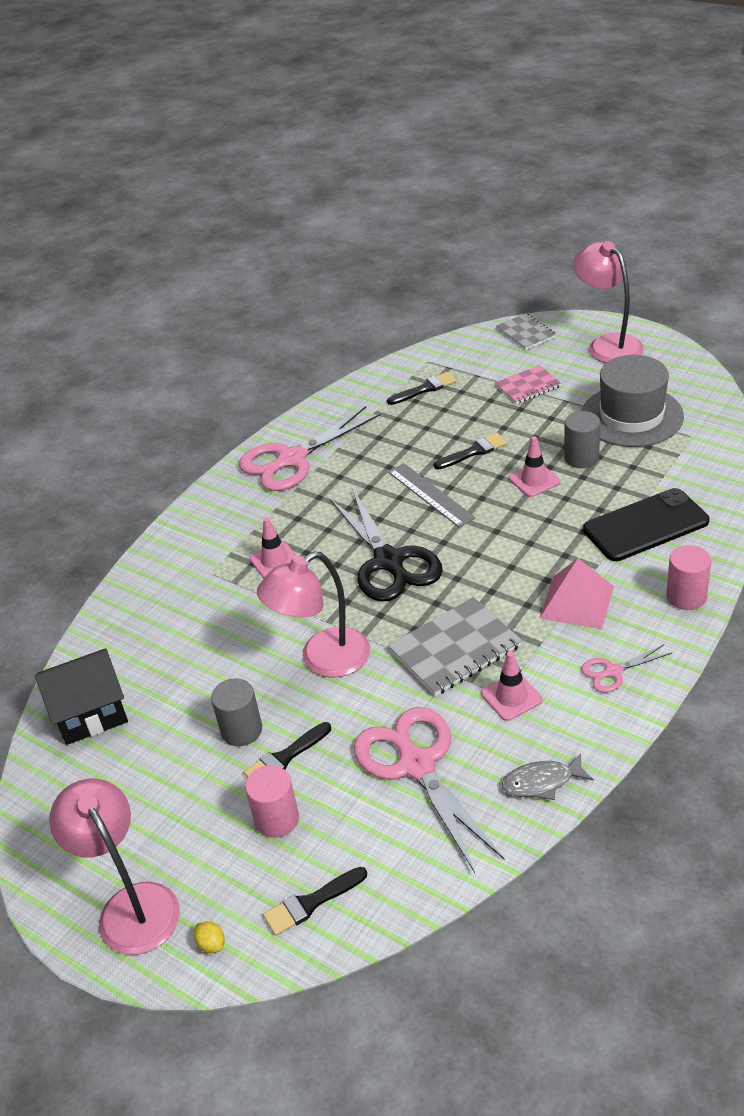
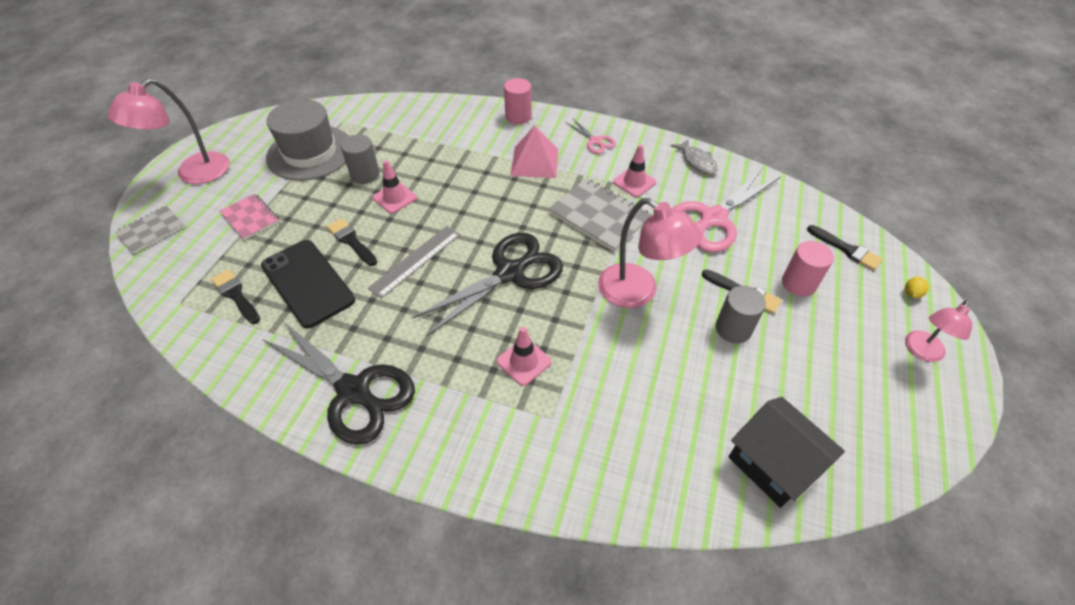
camera: 110 degrees left, 10 degrees up
pink lamp [49,779,180,955] -> pink lamp [905,300,972,362], size x0.60
pink scissors [239,406,381,491] -> black scissors [262,320,415,445]
black phone [583,488,709,561] -> black phone moved to [261,240,355,328]

